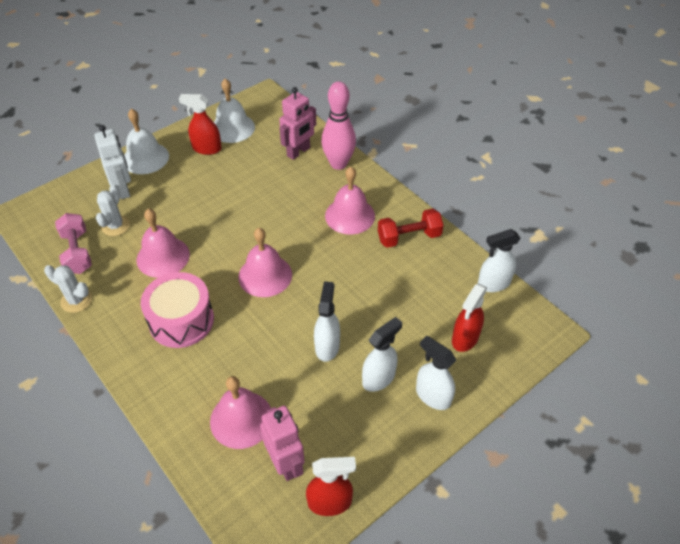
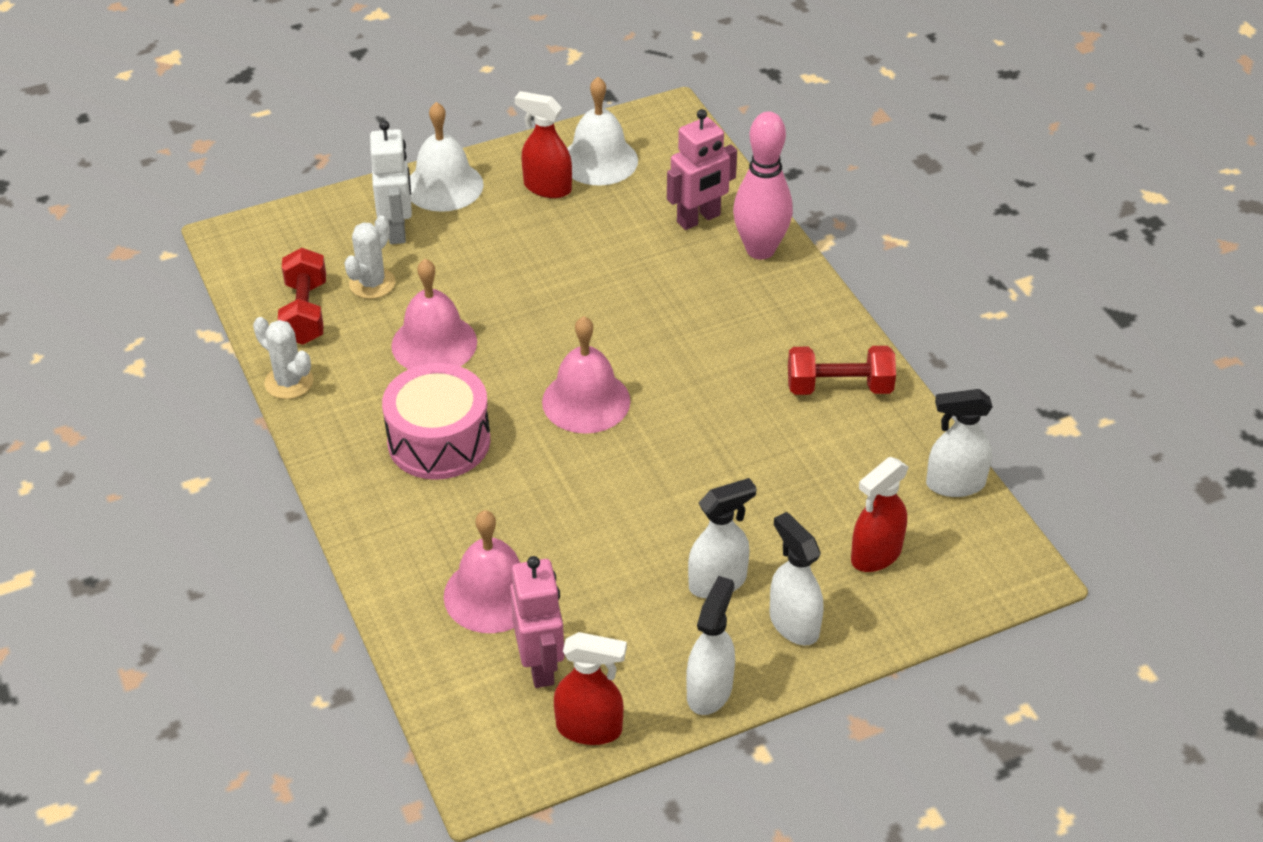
camera: 15 degrees right, 5 degrees down
pink dumbbell [55,213,92,274] -> red dumbbell [278,248,326,345]
white spray bottle [314,281,340,362] -> white spray bottle moved to [686,576,735,715]
pink bell [325,167,375,235] -> none

